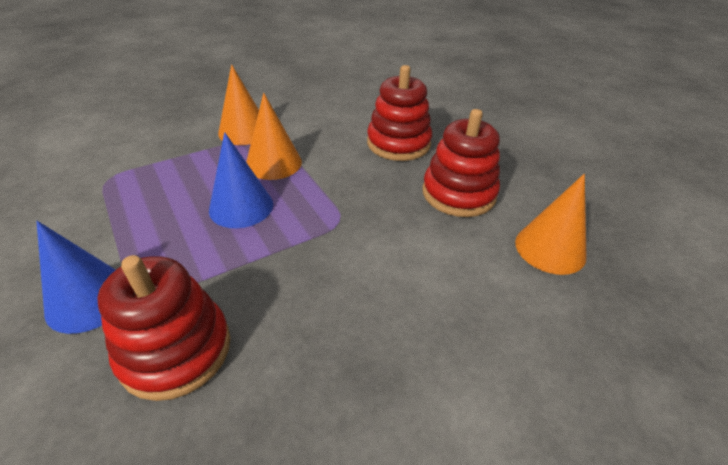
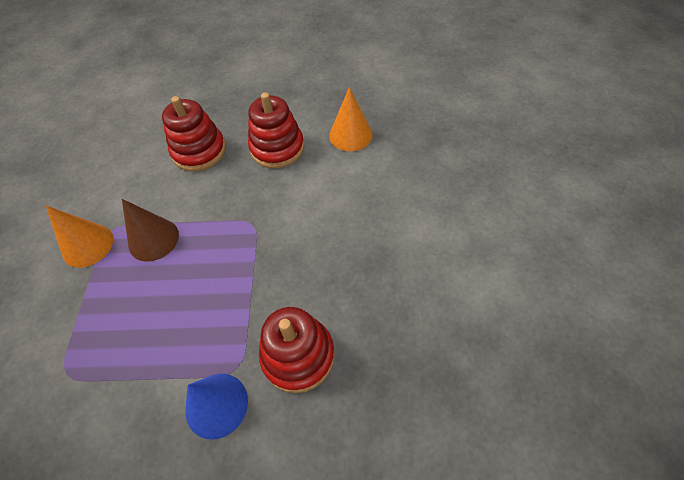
camera: 55 degrees left, 15 degrees up
blue cone [209,132,273,228] -> none
orange cone [246,93,302,180] -> brown cone [122,199,179,262]

